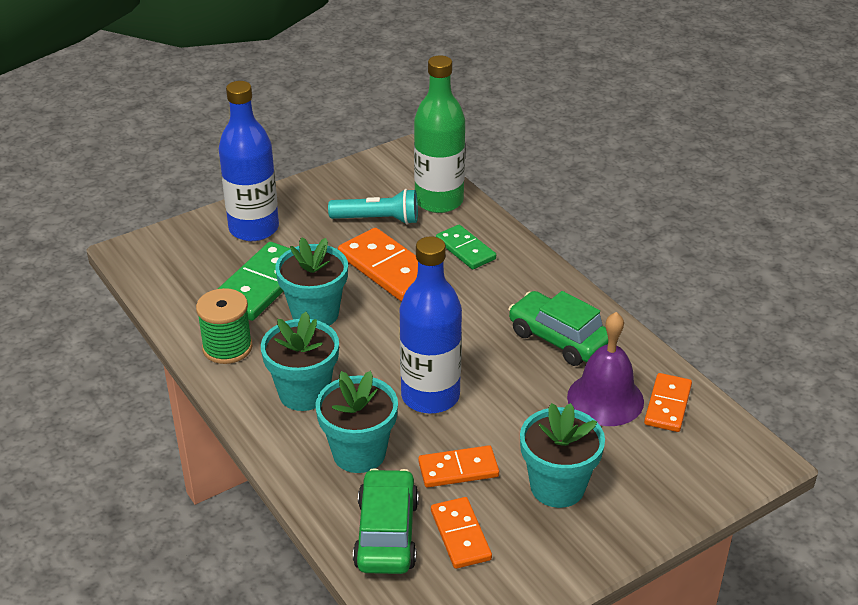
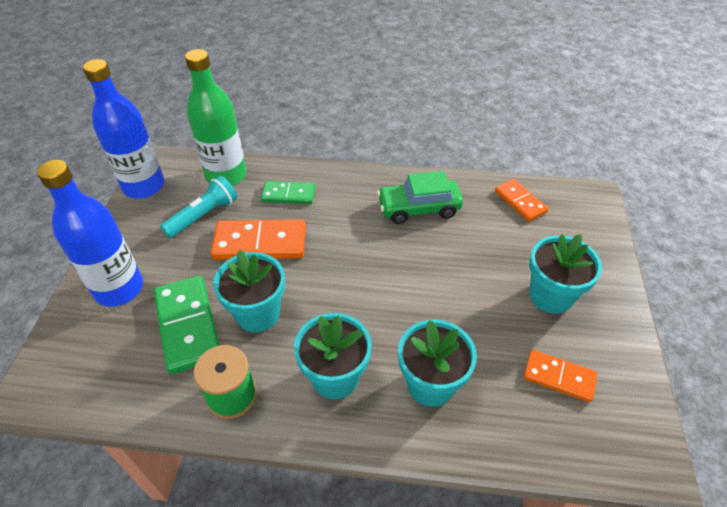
camera: 50 degrees left, 10 degrees up
green car [353,468,419,574] -> none
blue bottle [399,237,462,414] -> blue bottle moved to [83,59,164,199]
orange domino [418,445,499,487] -> none
purple bell [567,312,644,426] -> none

